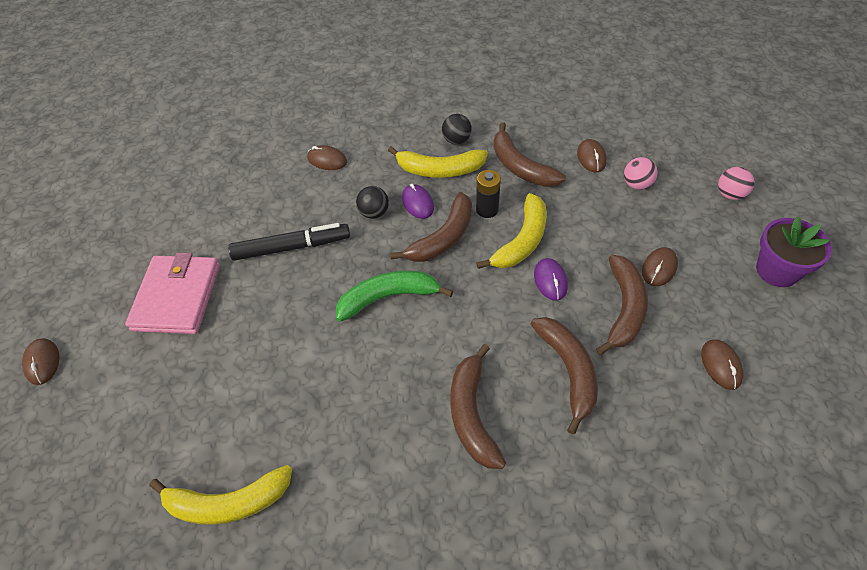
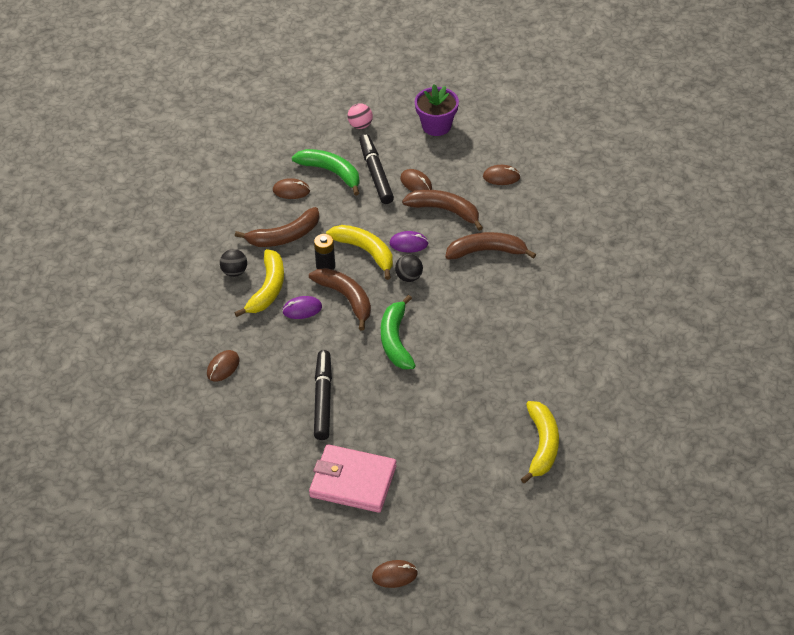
camera: 80 degrees left, 5 degrees down
black ball [356,186,389,219] -> black ball moved to [395,254,423,282]
brown banana [450,344,506,469] -> none
pink ball [624,157,658,190] -> green banana [292,149,360,196]
none -> black marker [359,134,394,204]

